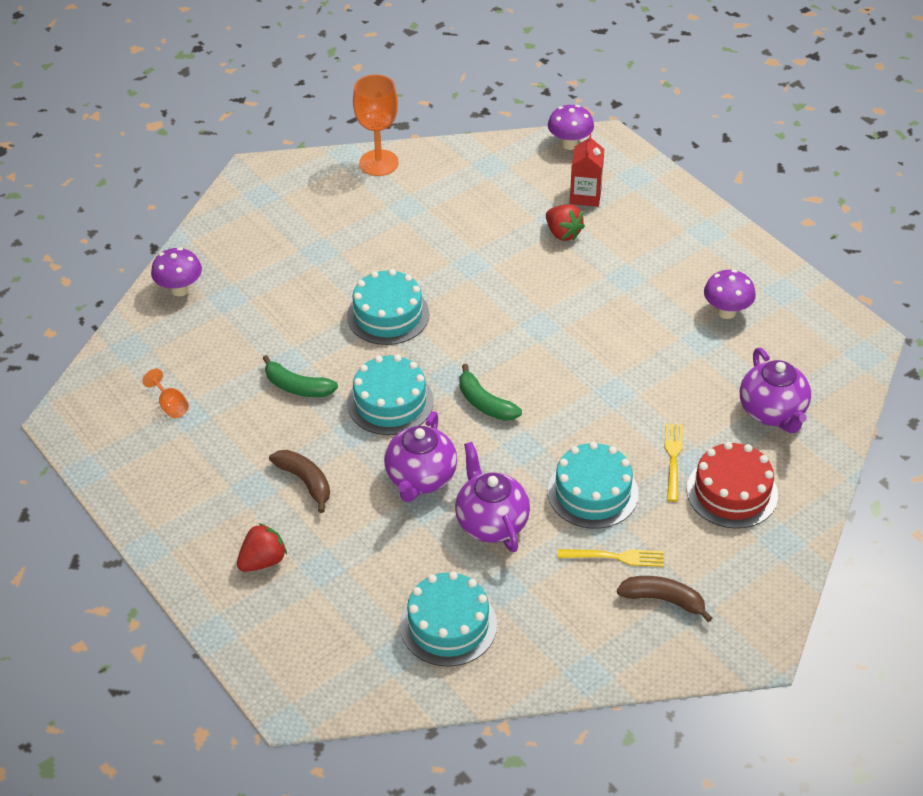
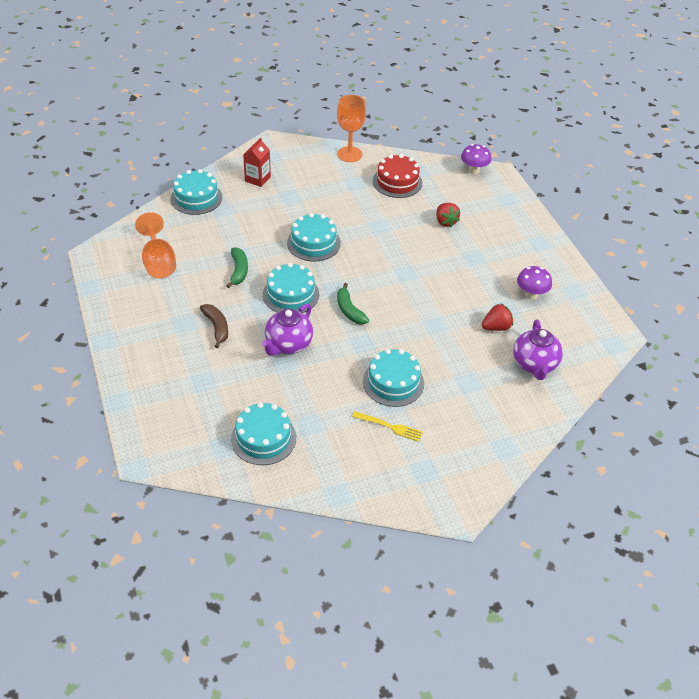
camera: 15 degrees right, 0 degrees up
orange goblet [142,369,189,418] -> orange goblet [135,212,176,278], size x2.00
purple mushroom [151,247,202,296] -> turquoise cake [171,169,222,215]
red strawberry [237,523,287,572] -> red strawberry moved to [482,304,513,331]
green banana [262,355,338,397] -> green banana turned 135 degrees counterclockwise [226,247,248,288]
purple teapot [455,442,530,552] -> none
red carton [570,134,604,207] -> red carton moved to [243,138,271,187]
brown banana [617,576,712,622] -> none
yellow fork [665,423,683,502] -> none
red cake [686,442,778,529] -> red cake moved to [373,154,422,198]

